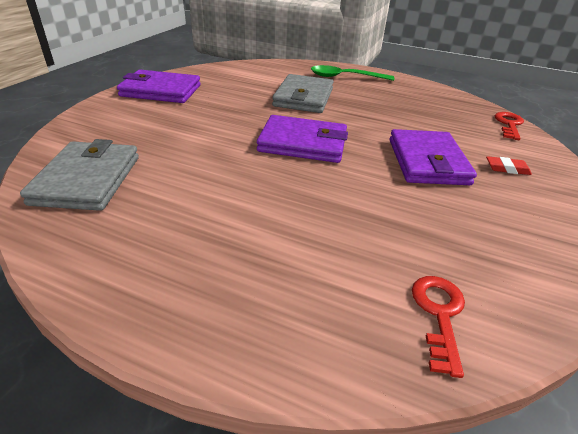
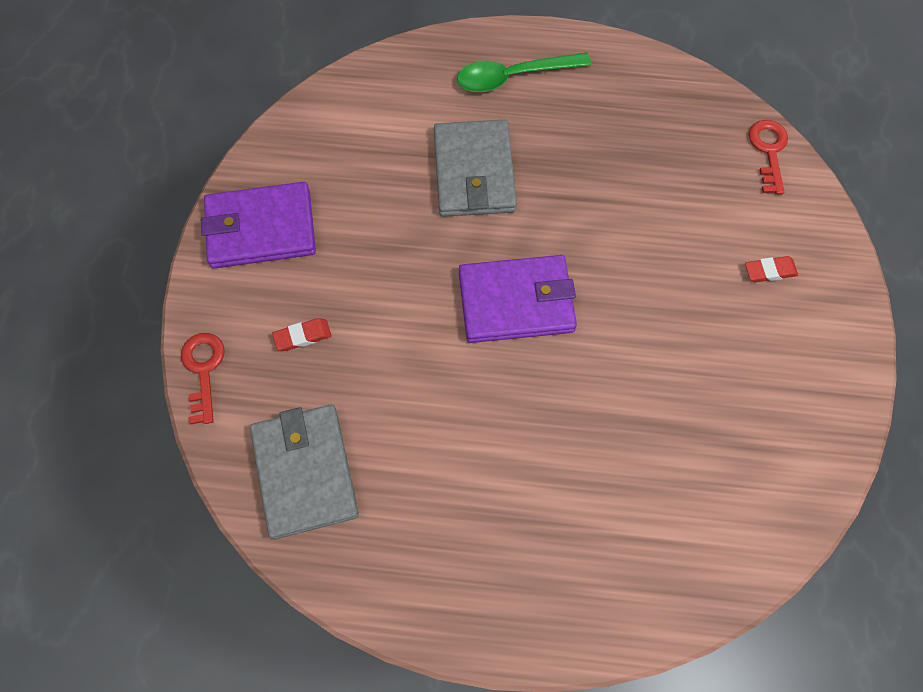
camera: 15 degrees left, 30 degrees up
purple wallet [390,129,477,185] -> none
red key [412,276,465,378] -> red key moved to [181,333,225,425]
none -> red eraser [272,318,331,351]

